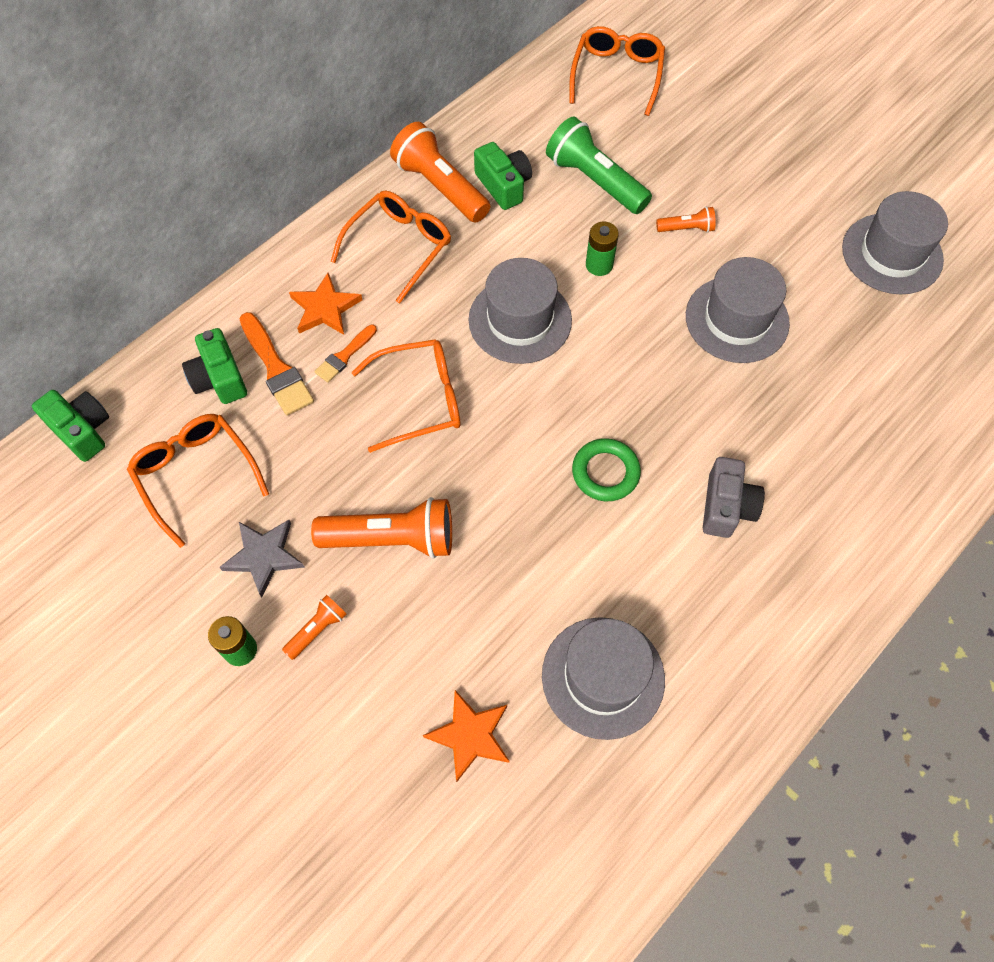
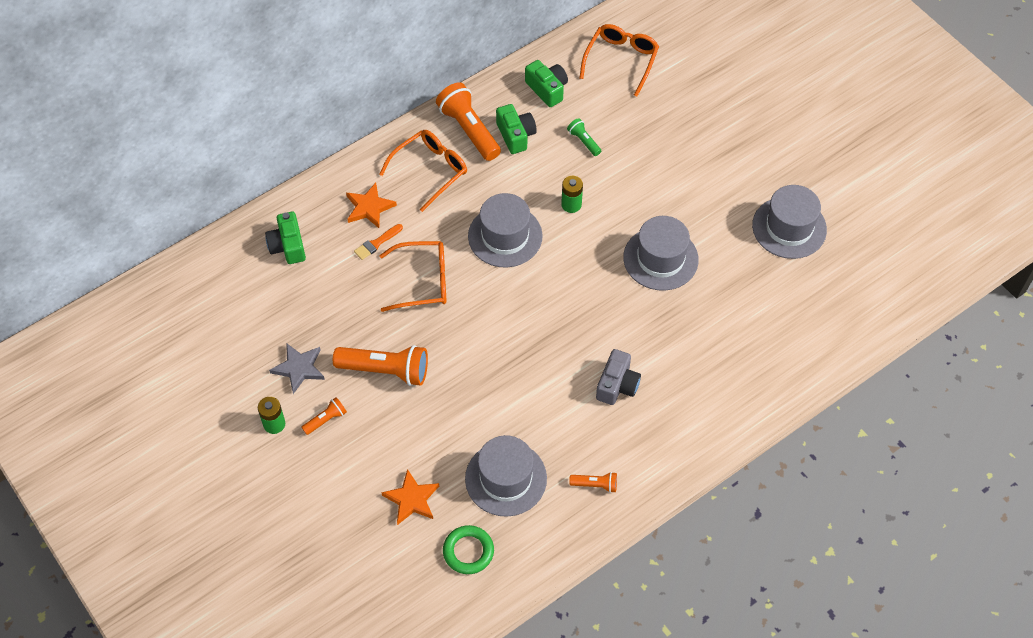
camera: 10 degrees right, 5 degrees down
green camera [32,390,109,462] -> green camera moved to [525,60,568,107]
orange glasses [127,414,269,548] -> none
orange brush [239,312,314,416] -> none
green flashlight [546,117,652,214] -> green flashlight [567,118,601,156], size x0.49
green ring [572,438,641,501] -> green ring moved to [443,525,494,574]
orange flashlight [656,207,716,233] -> orange flashlight moved to [569,472,617,493]

